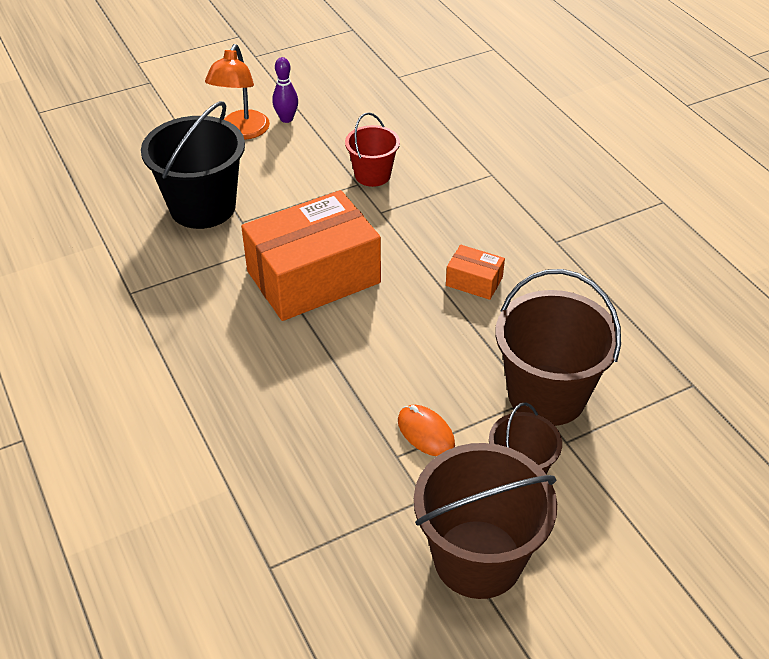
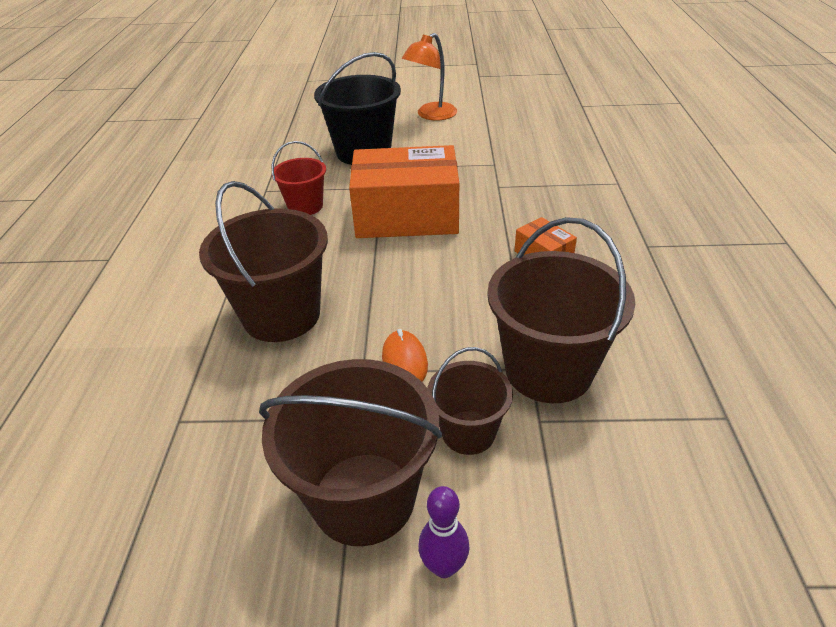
camera: 30 degrees right, 5 degrees down
purple bowling pin [272,57,298,123] -> purple bowling pin moved to [418,486,470,578]
red bucket [345,112,400,187] -> red bucket moved to [272,141,326,215]
none -> brown bucket [199,181,328,342]

